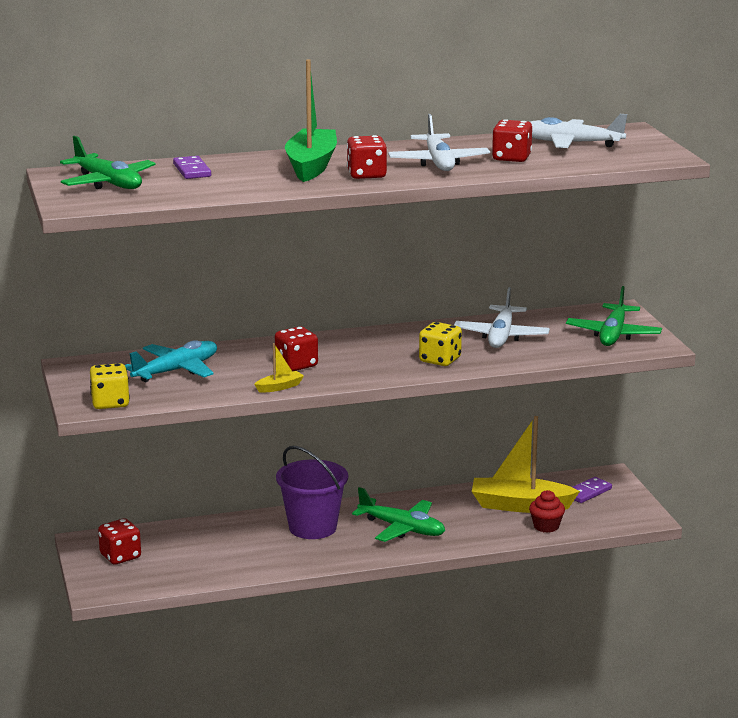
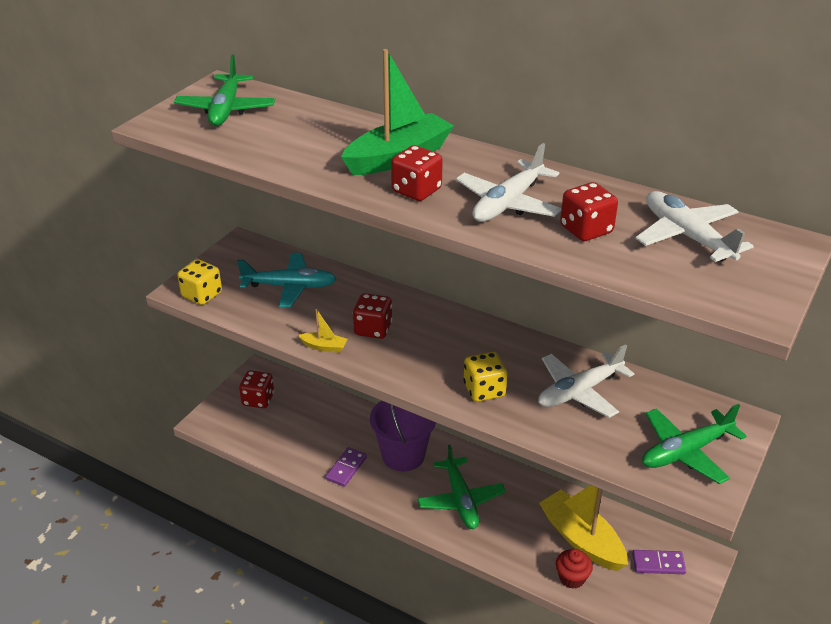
camera: 45 degrees right, 15 degrees up
purple domino [173,156,211,179] -> purple domino moved to [325,447,367,487]

